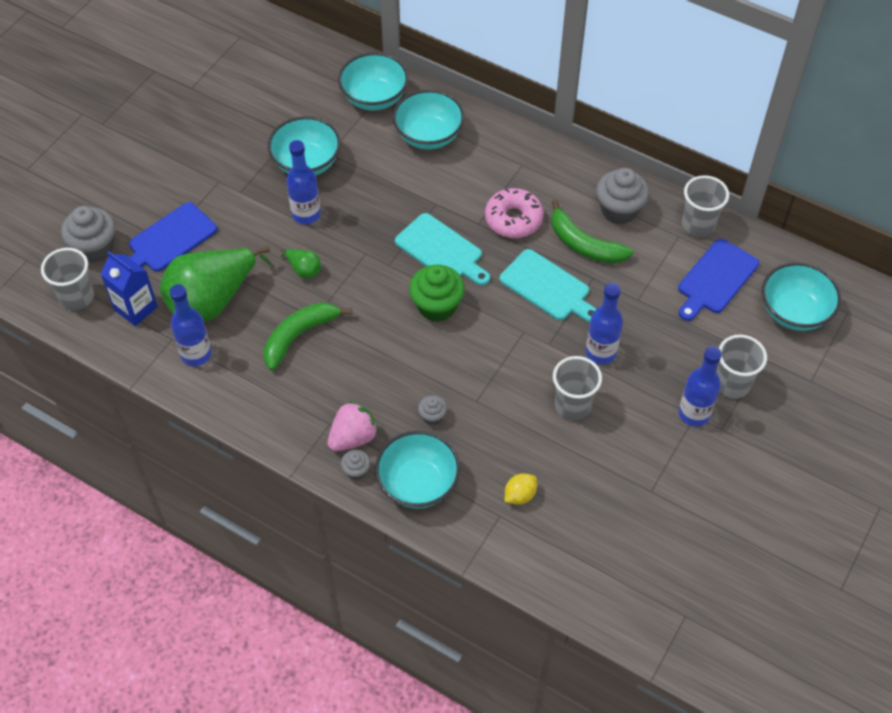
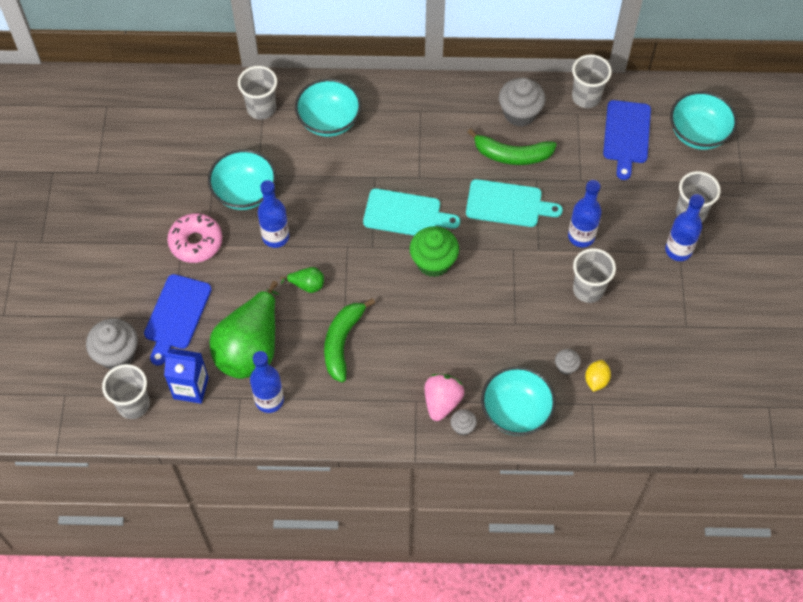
camera: 30 degrees left, 5 degrees up
turquoise bowl [338,53,409,110] -> grey cup [238,66,277,120]
grey cupcake [418,395,447,425] -> grey cupcake moved to [555,349,581,375]
pink donut [485,188,544,238] -> pink donut moved to [167,213,222,263]

